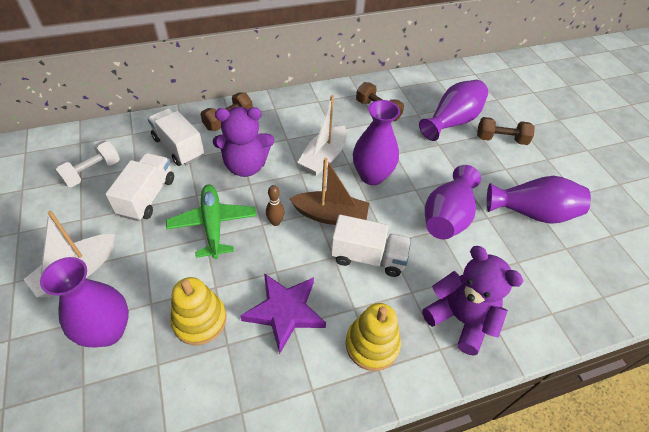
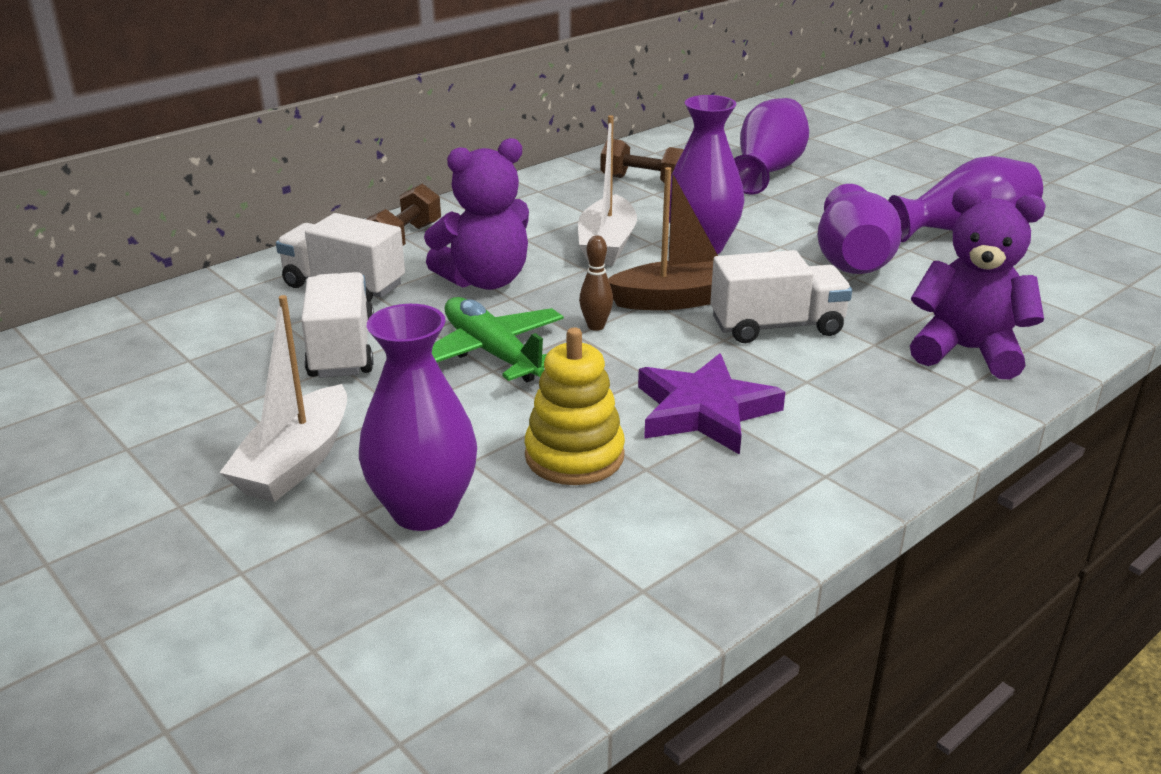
camera: 20 degrees left, 20 degrees down
white dumbbell [54,140,120,187] -> none
yellow stacking toy [346,303,401,371] -> none
brown dumbbell [477,117,535,145] -> none

